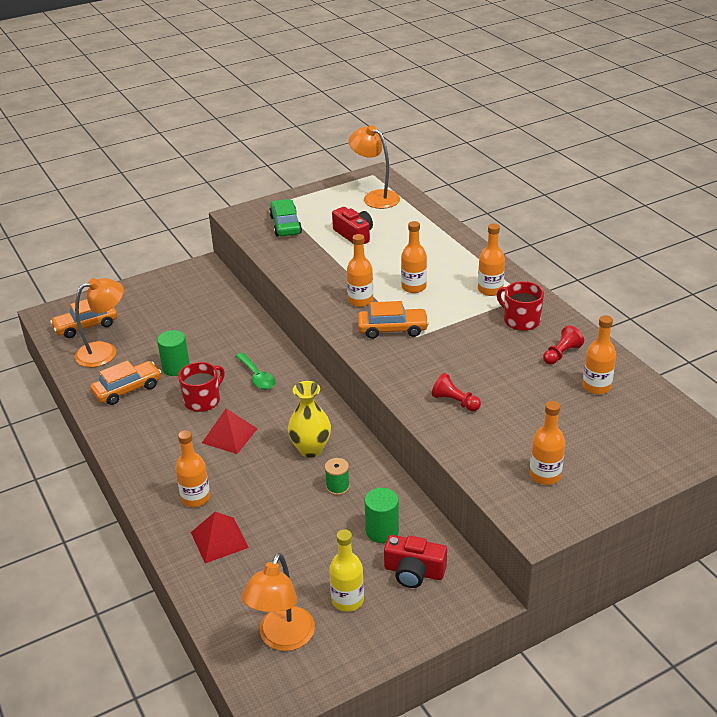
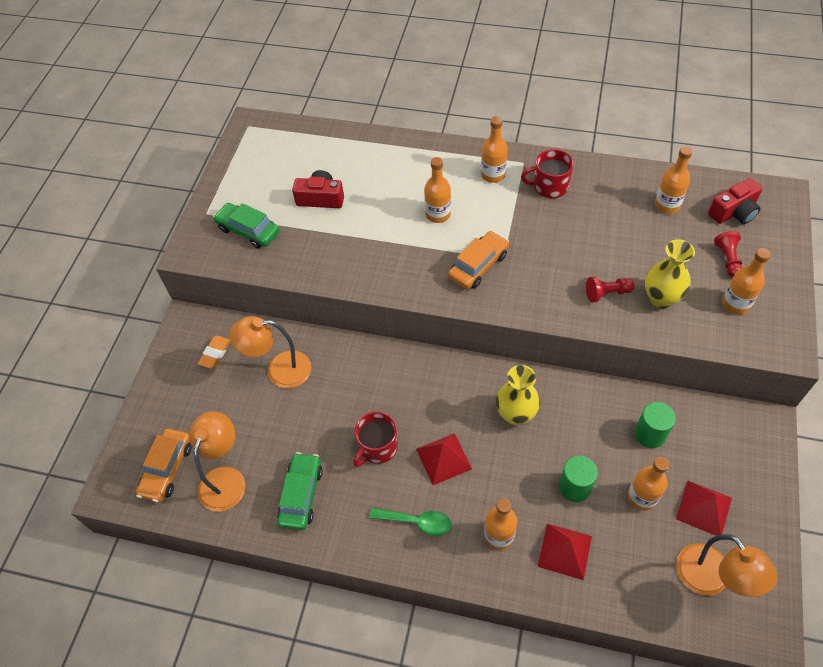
camera: 45 degrees left, 20 degrees up
orange car [90,360,161,405] -> green car [277,452,323,530]
green cylinder [157,330,190,376] -> green cylinder moved to [559,456,598,502]
red mug [178,362,225,412] -> red mug turned 135 degrees counterclockwise [353,411,398,467]
green spoon [236,353,276,390] -> green spoon moved to [370,508,452,536]
green spool [325,458,350,495] -> none
yellow bottle [329,529,364,612] -> red pyramid [676,481,732,536]
orange bottle [347,234,373,307] -> orange bottle moved to [628,457,669,511]
orange lamp [349,125,400,209] -> orange lamp moved to [229,316,311,388]
red camera [384,535,447,588] -> red camera moved to [708,178,763,224]
red pawn [543,325,584,365] -> red pawn moved to [714,231,742,278]
none -> orange eraser [198,336,230,369]
none -> yellow vase [645,239,695,308]

